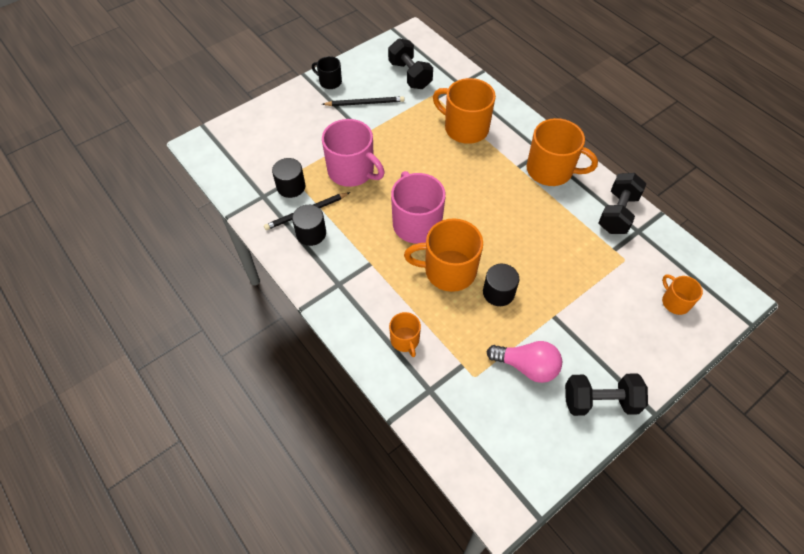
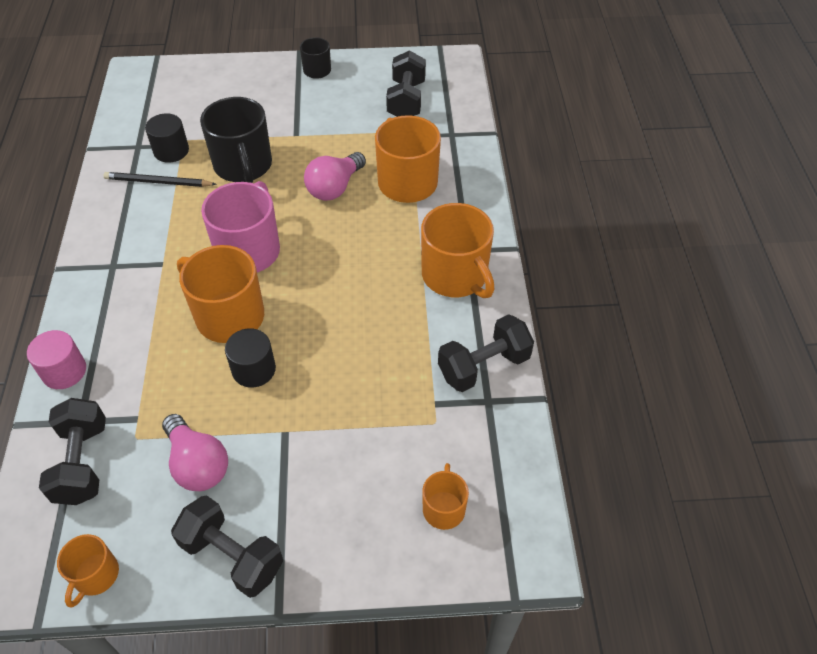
camera: 35 degrees right, 5 degrees down
black cylinder [292,205,326,246] -> none
black pencil [322,96,405,106] -> none
pink mug [322,119,385,187] -> black mug [200,97,272,183]
orange mug [389,312,421,357] -> orange mug moved to [57,534,119,608]
none -> pink cylinder [27,330,86,389]
none -> black dumbbell [39,398,106,505]
none -> pink light bulb [304,152,366,201]

